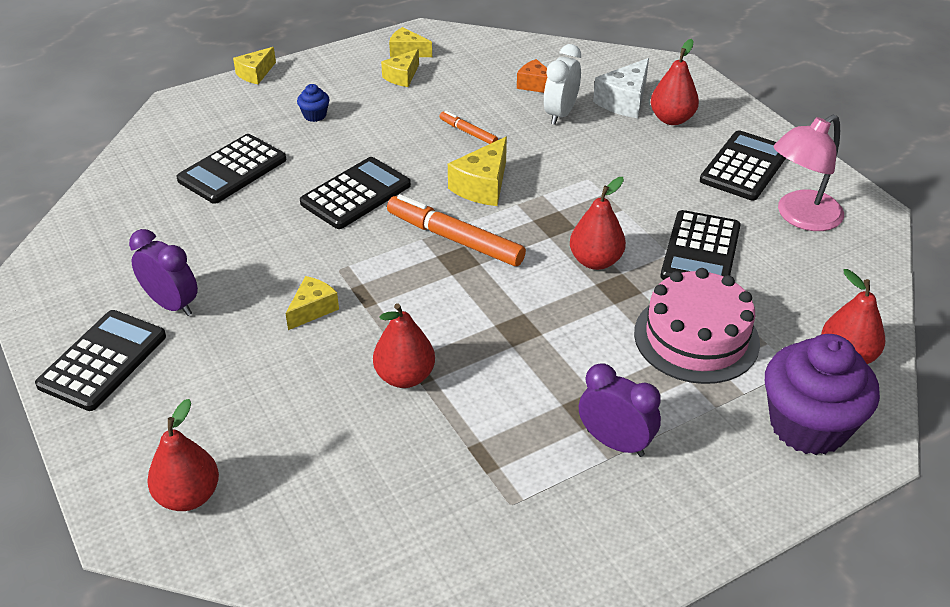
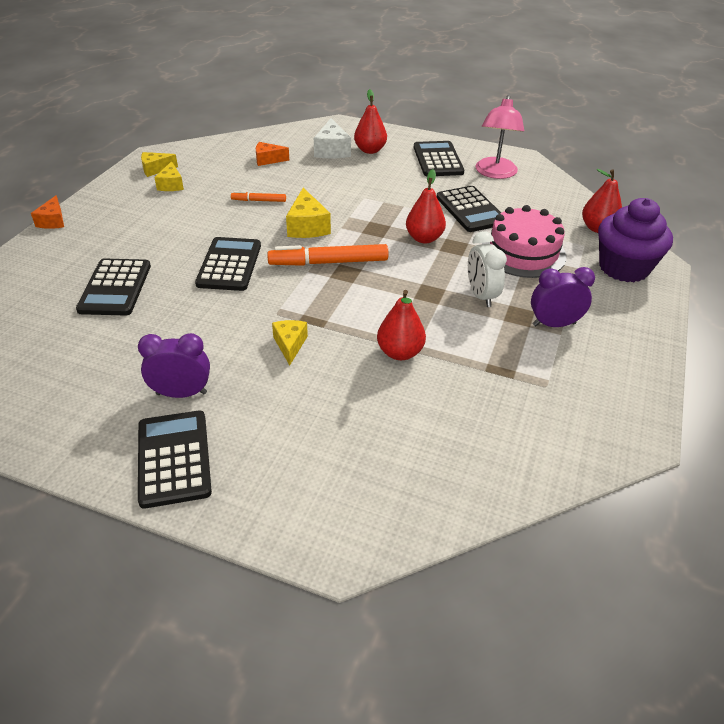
camera: 40 degrees left, 0 degrees up
red pear [147,399,219,511] -> none
yellow cheese [233,47,276,84] -> orange cheese [31,195,64,229]
blue cupcake [297,84,330,122] -> none
white clock [544,44,581,125] -> white clock moved to [468,231,507,307]

